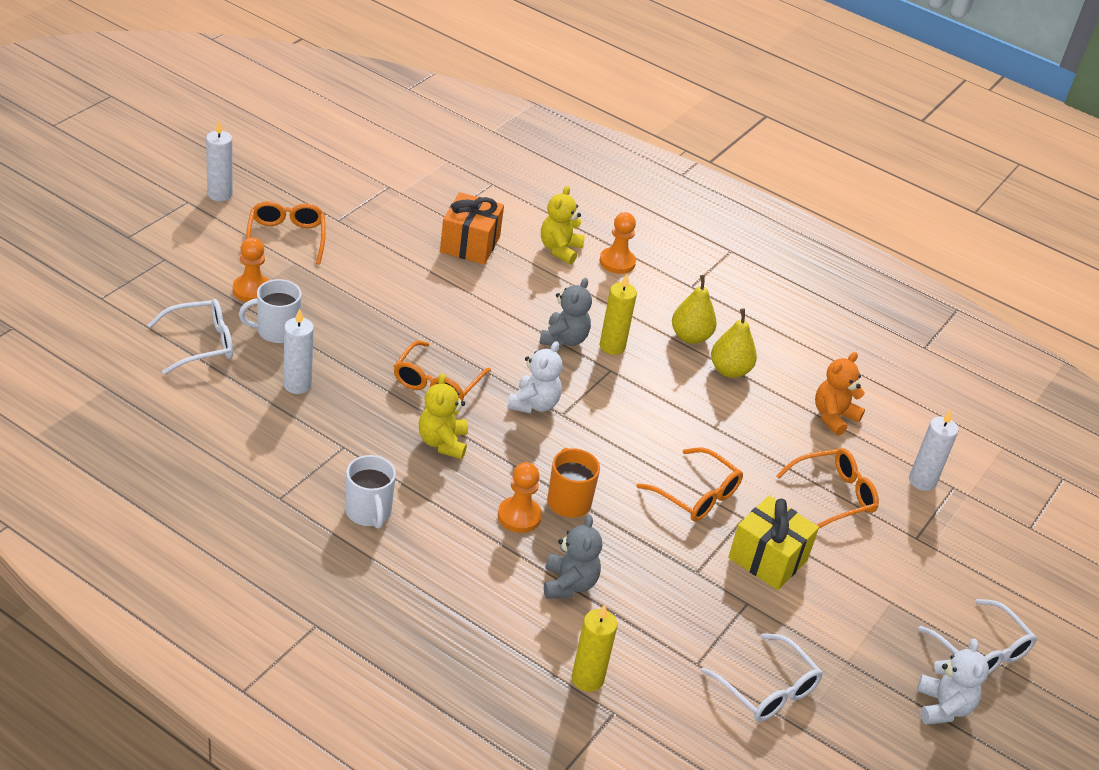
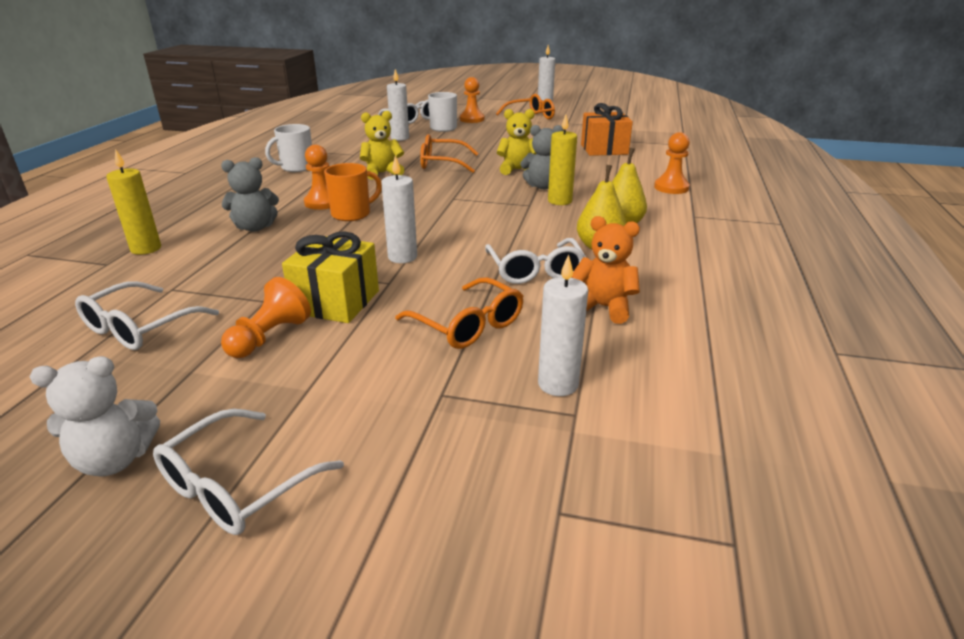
camera: 75 degrees right, 10 degrees down
white teddy bear [507,341,563,413] -> none
yellow teddy bear [541,186,585,264] -> yellow teddy bear moved to [497,109,537,175]
orange glasses [636,447,743,522] -> white candle [381,156,417,263]
none -> orange pawn [221,277,311,358]
none -> white glasses [485,238,586,284]

